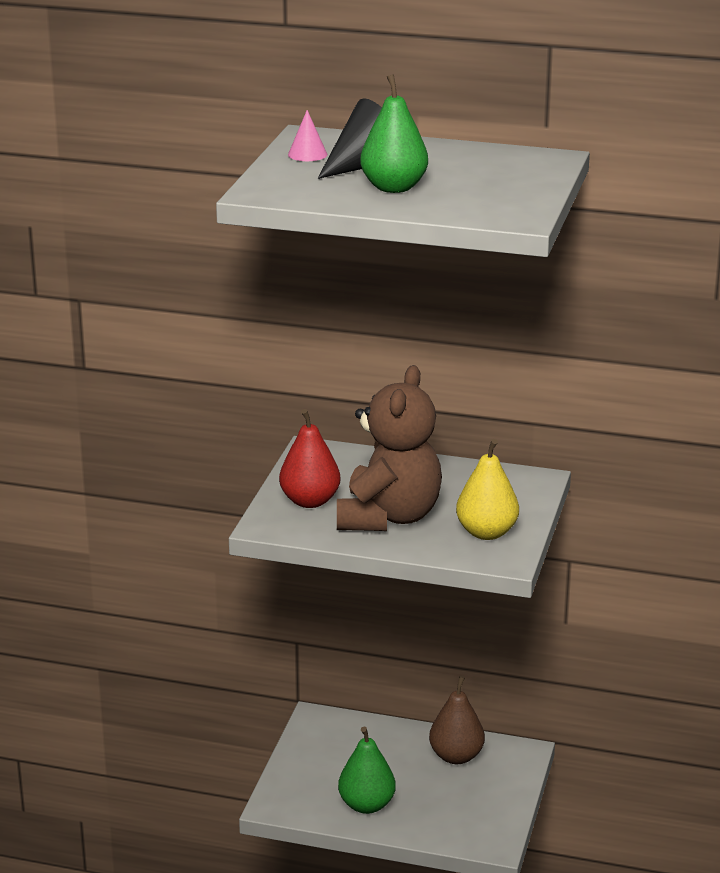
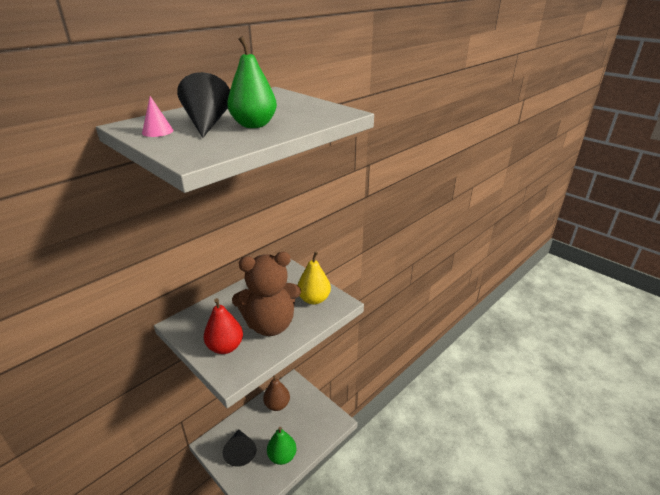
camera: 60 degrees left, 5 degrees up
brown teddy bear [337,365,442,531] -> brown teddy bear turned 120 degrees clockwise [232,252,301,336]
none -> black cone [222,429,256,467]

